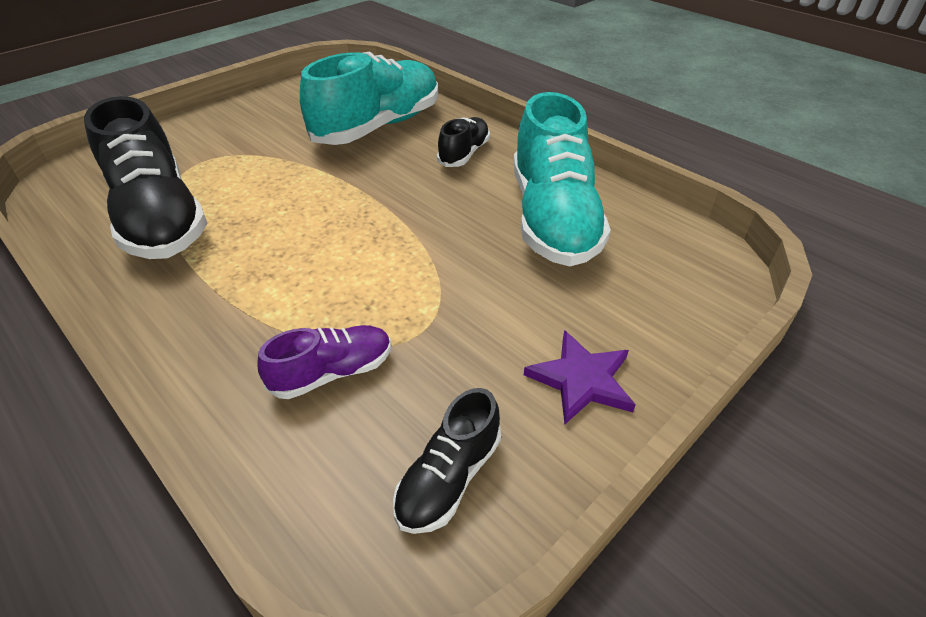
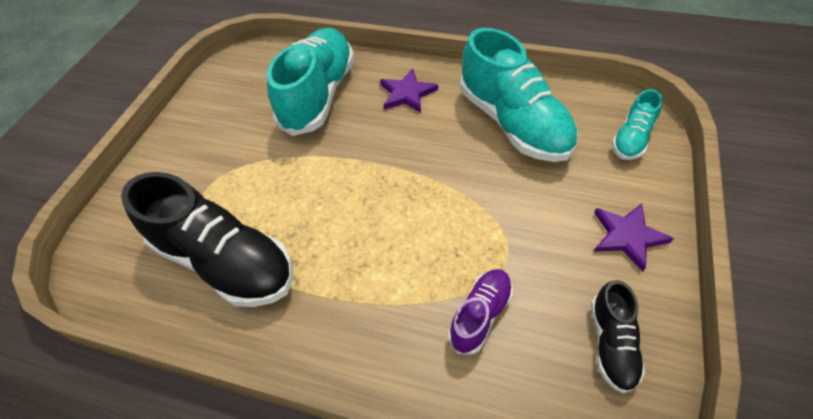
camera: 25 degrees left, 10 degrees up
black shoe [437,117,490,167] -> purple star [380,69,438,113]
none -> turquoise shoe [612,89,663,160]

